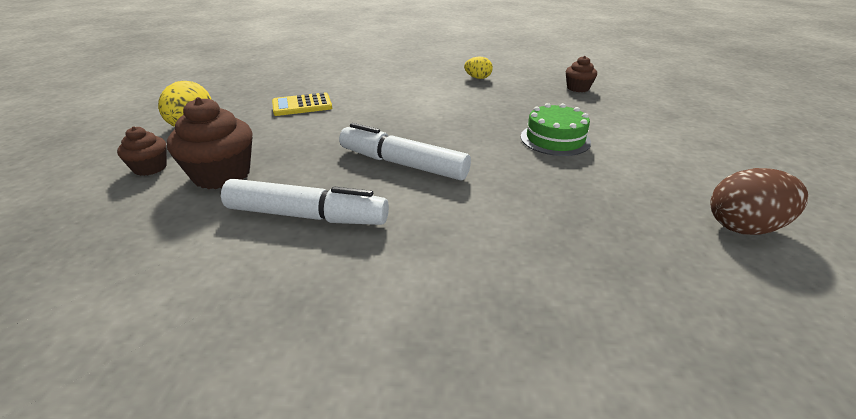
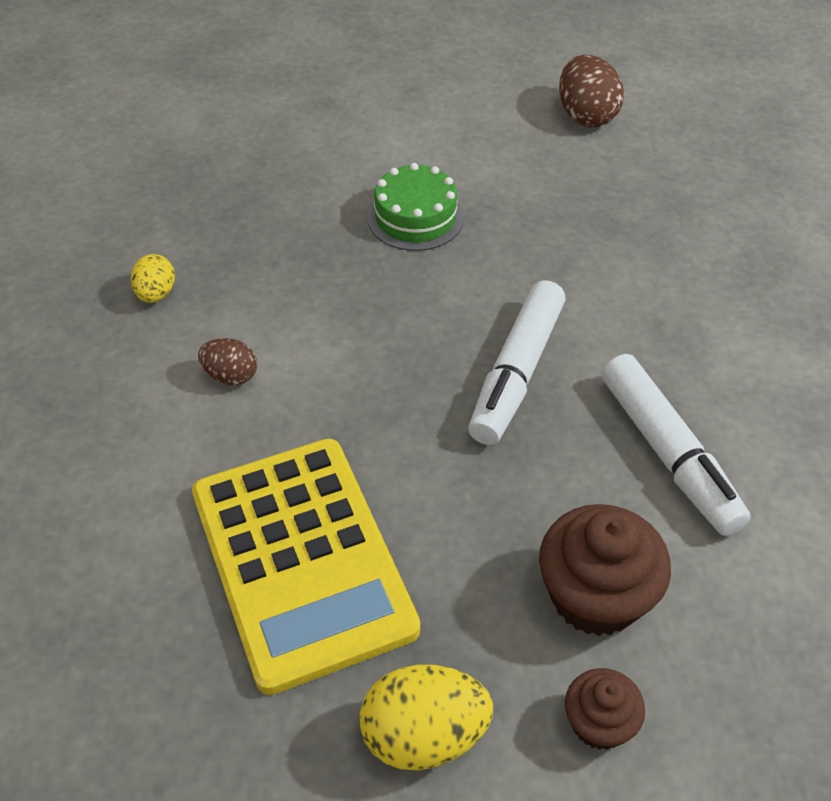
camera: 95 degrees left, 15 degrees up
white marker [221,179,389,225] -> white marker turned 150 degrees clockwise [602,354,750,536]
yellow calculator [272,92,332,116] -> yellow calculator [192,439,420,695], size x2.08
brown cupcake [566,56,597,92] -> none
none -> brown egg [198,338,257,385]

